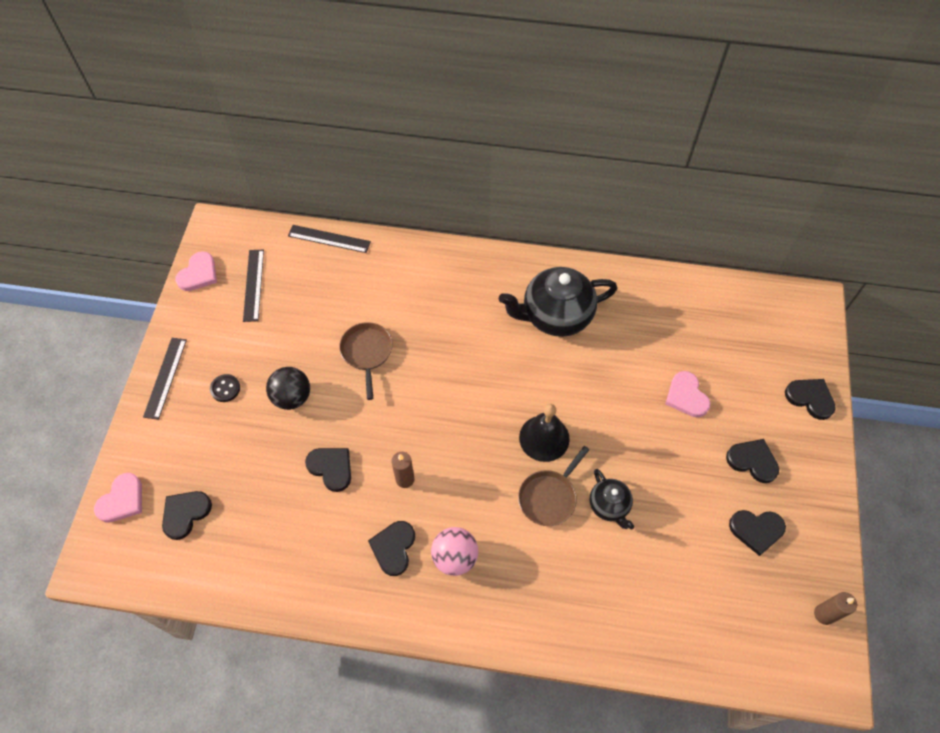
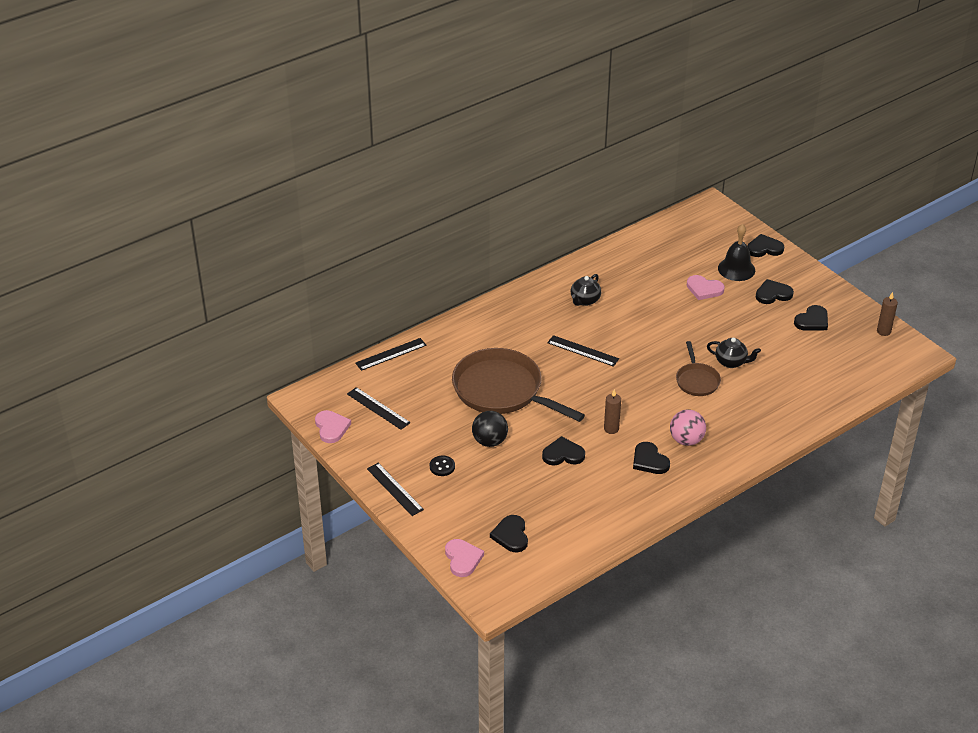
camera: 45 degrees left, 20 degrees down
brown pan [339,322,393,400] -> brown pan [452,348,585,422], size x1.99
black teapot [499,267,617,337] -> black teapot [571,274,601,306], size x0.53
black bell [519,404,570,462] -> black bell moved to [718,224,755,281]
none -> black ruler [547,335,619,367]

